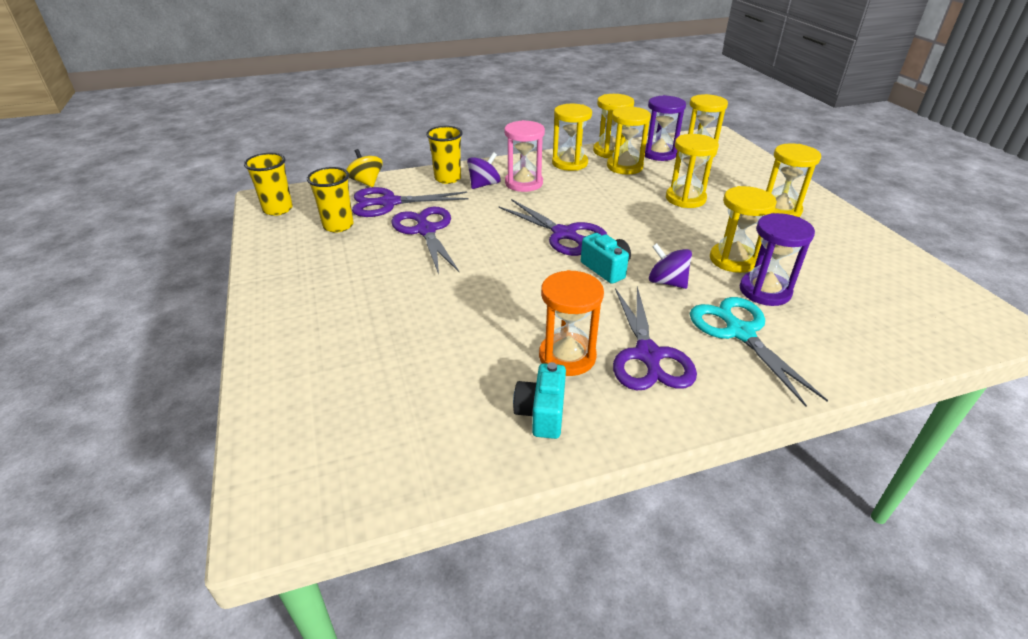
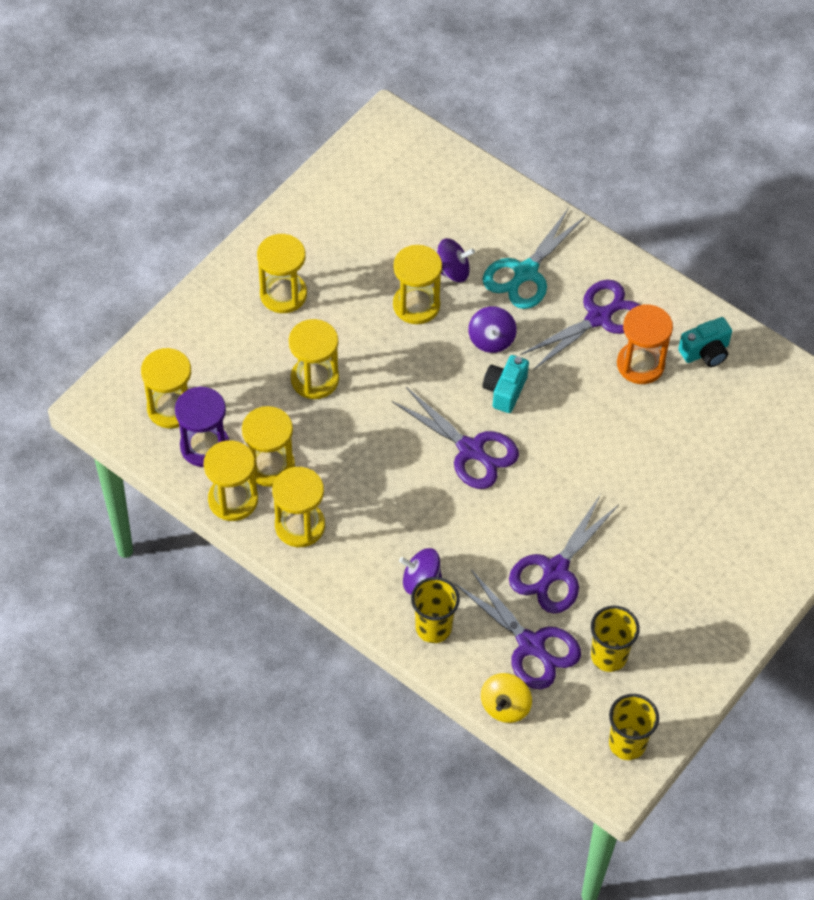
camera: 125 degrees left, 20 degrees up
purple scissors [499,199,607,256] -> purple scissors turned 120 degrees clockwise [392,387,519,489]
pink hourglass [504,120,545,192] -> none
purple hourglass [739,213,815,306] -> purple spinning top [437,238,475,282]

